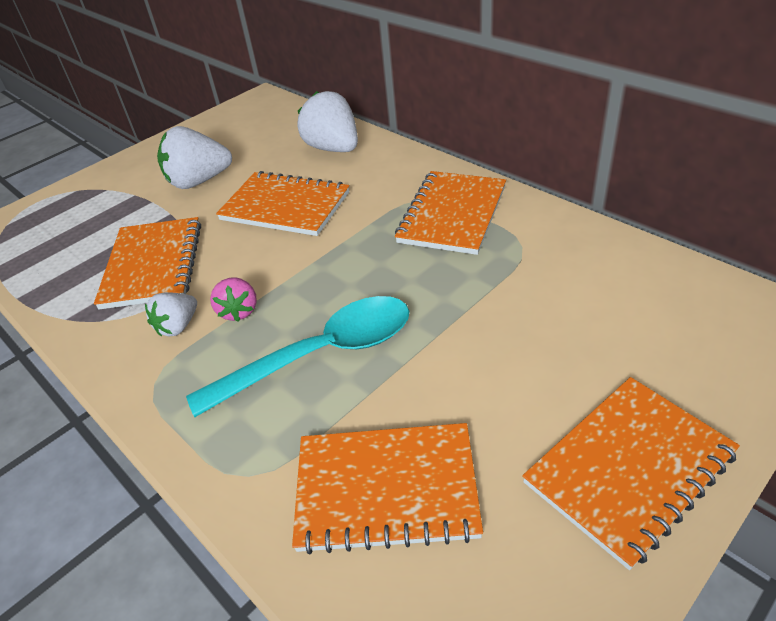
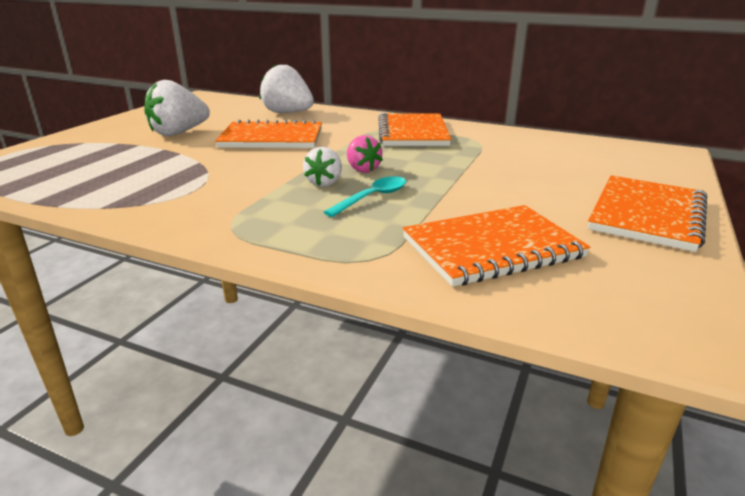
camera: 25 degrees left, 15 degrees down
orange notebook [94,217,201,309] -> none
white strawberry [145,292,197,337] -> white strawberry moved to [303,147,342,187]
turquoise spoon [186,296,410,417] -> turquoise spoon [324,176,406,217], size x0.53
pink strawberry [210,277,257,322] -> pink strawberry moved to [347,135,383,173]

